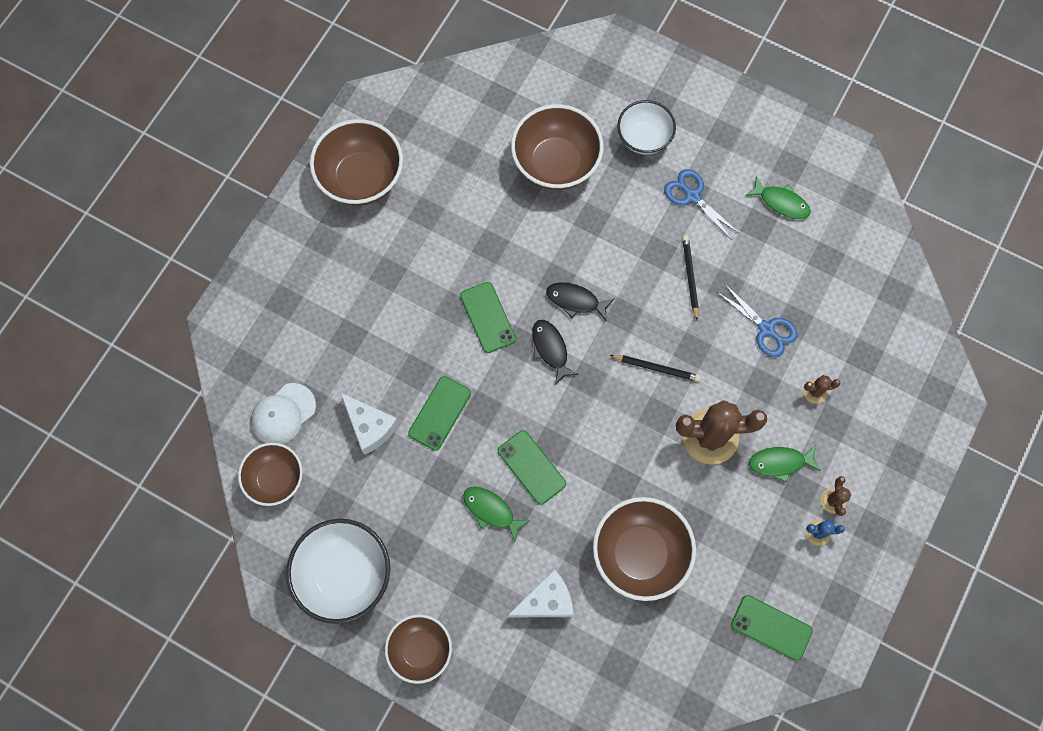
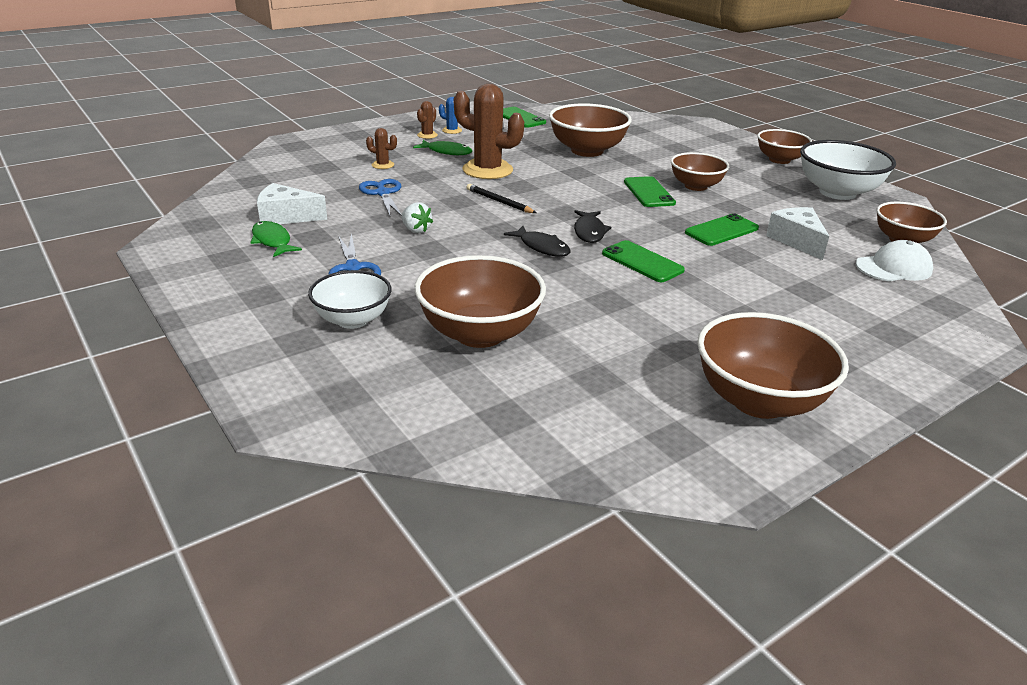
camera: 155 degrees left, 40 degrees down
green phone [460,282,516,353] -> green phone turned 45 degrees counterclockwise [602,240,685,282]
green fish [463,487,529,542] -> brown bowl [671,152,729,191]
white cheese [507,569,574,618] -> white cheese moved to [257,183,327,224]
black pencil [682,235,699,320] -> white strawberry [401,202,433,233]

